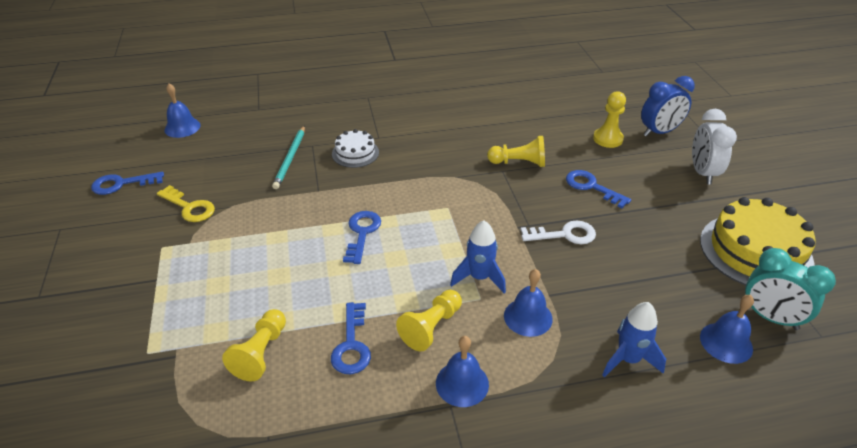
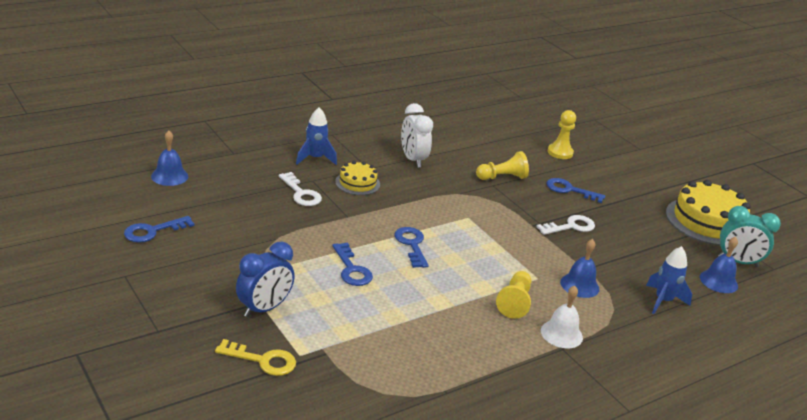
camera: 25 degrees left, 10 degrees down
yellow key [157,185,215,222] -> yellow key moved to [215,339,296,376]
yellow pawn [222,309,286,381] -> none
turquoise pencil [272,126,305,189] -> white key [279,172,322,206]
blue key [331,302,371,374] -> blue key moved to [332,242,373,286]
white cake [332,129,379,168] -> yellow cake [335,161,380,195]
blue bell [436,336,489,407] -> white bell [541,286,583,348]
blue rocket [450,220,506,293] -> blue rocket moved to [296,107,337,165]
blue clock [641,76,695,137] -> blue clock moved to [236,242,295,318]
white clock [692,109,737,185] -> white clock moved to [401,103,433,168]

